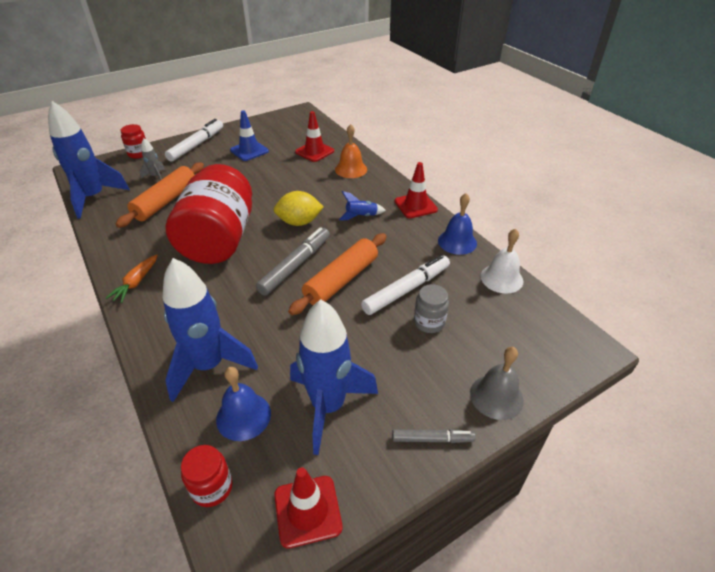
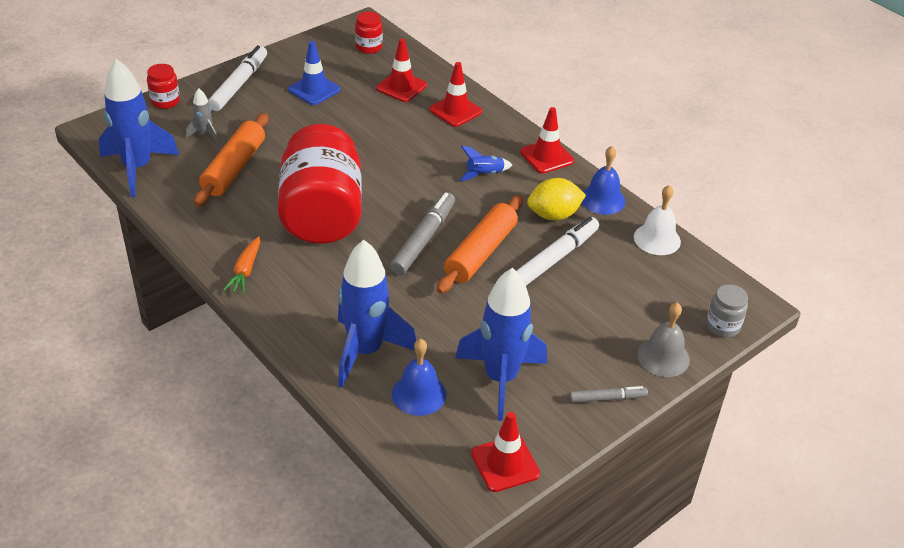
camera: 10 degrees left, 0 degrees up
red jar [181,445,233,507] -> red jar moved to [355,11,383,54]
yellow lemon [274,191,324,226] -> yellow lemon moved to [527,178,586,220]
orange bell [335,124,367,178] -> red traffic cone [429,62,482,127]
grey jar [414,284,449,333] -> grey jar moved to [706,284,748,338]

